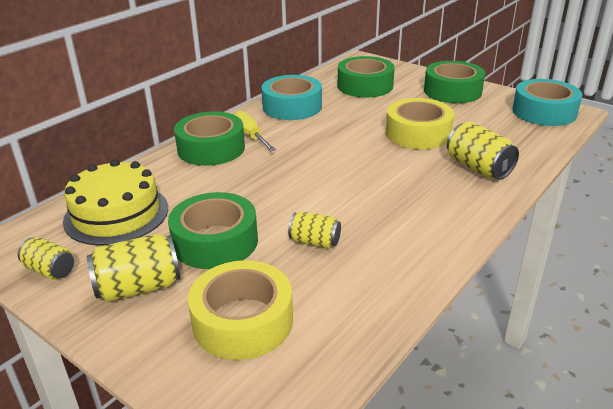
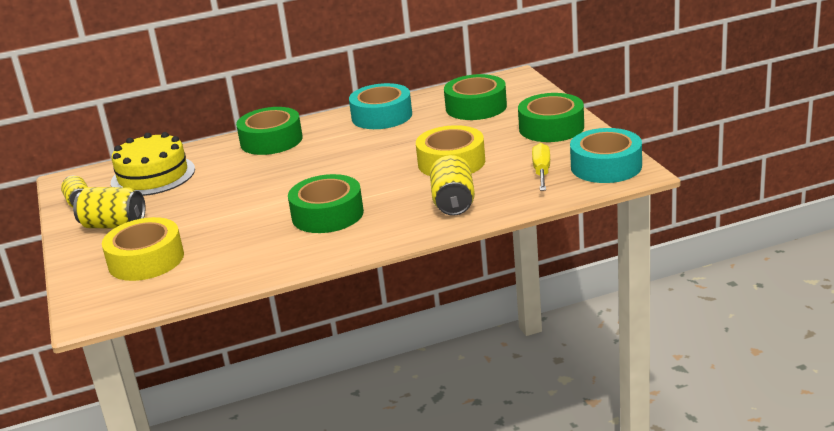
camera: 35 degrees right, 5 degrees down
green tape [168,192,258,269] -> green tape moved to [288,174,364,233]
yellow screwdriver [234,111,276,151] -> yellow screwdriver moved to [532,143,550,191]
yellow can [288,211,341,249] -> none

